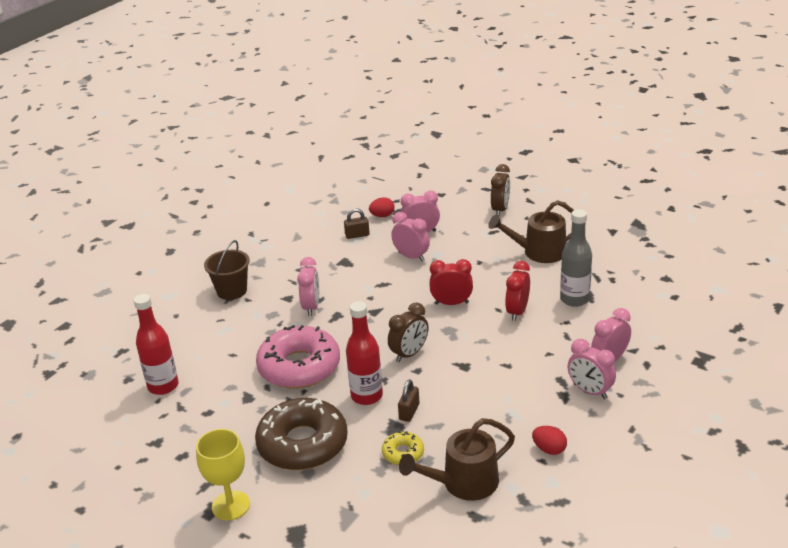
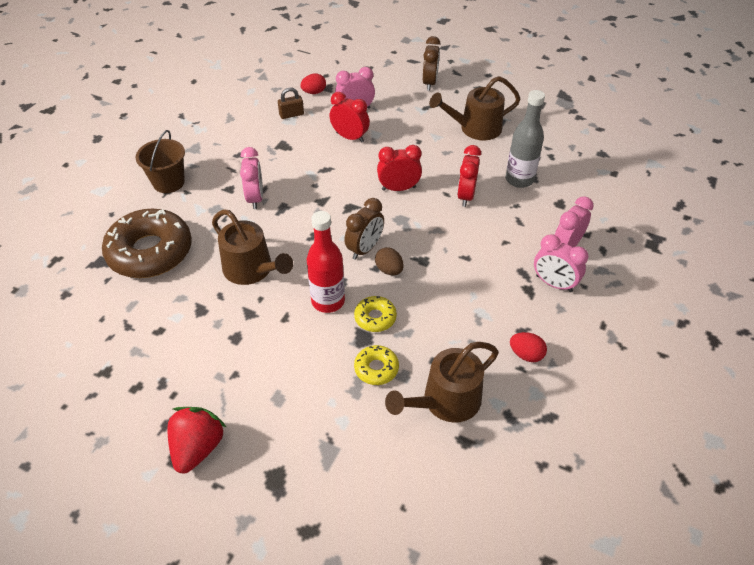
camera: 10 degrees left, 15 degrees up
red bottle [134,294,179,395] -> none
yellow goblet [196,429,250,520] -> red strawberry [167,407,226,474]
brown donut [255,398,348,470] -> brown donut moved to [102,209,192,278]
pink donut [256,325,340,389] -> brown watering can [212,209,293,285]
pink clock [391,212,430,262] -> red clock [330,92,370,143]
brown padlock [398,379,419,422] -> yellow donut [354,296,397,332]
none -> brown egg [375,247,404,275]

